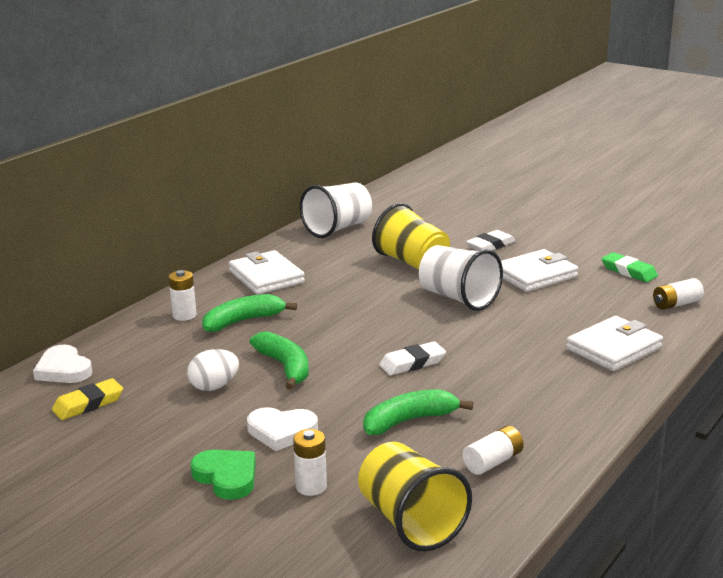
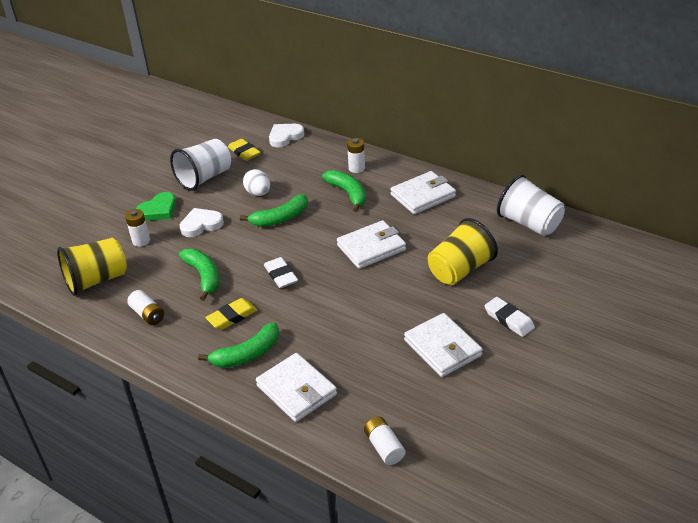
camera: 90 degrees right, 15 degrees up
white heart [247,407,318,451] -> white heart turned 60 degrees clockwise [180,208,224,237]
white cup [419,245,503,311] -> white cup moved to [170,139,231,191]
green eraser [601,252,658,282] -> none
none -> green banana [198,322,279,368]
none -> yellow eraser [205,298,257,330]
none -> white wallet [337,220,406,269]

